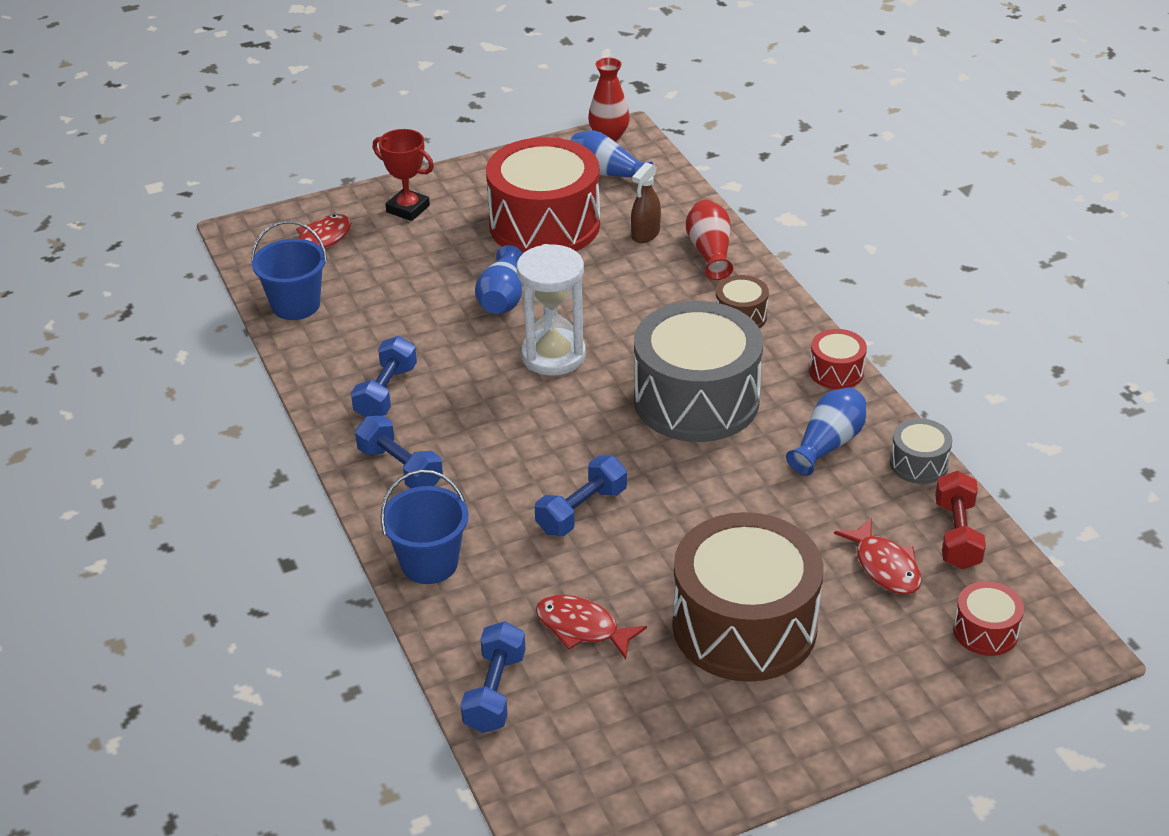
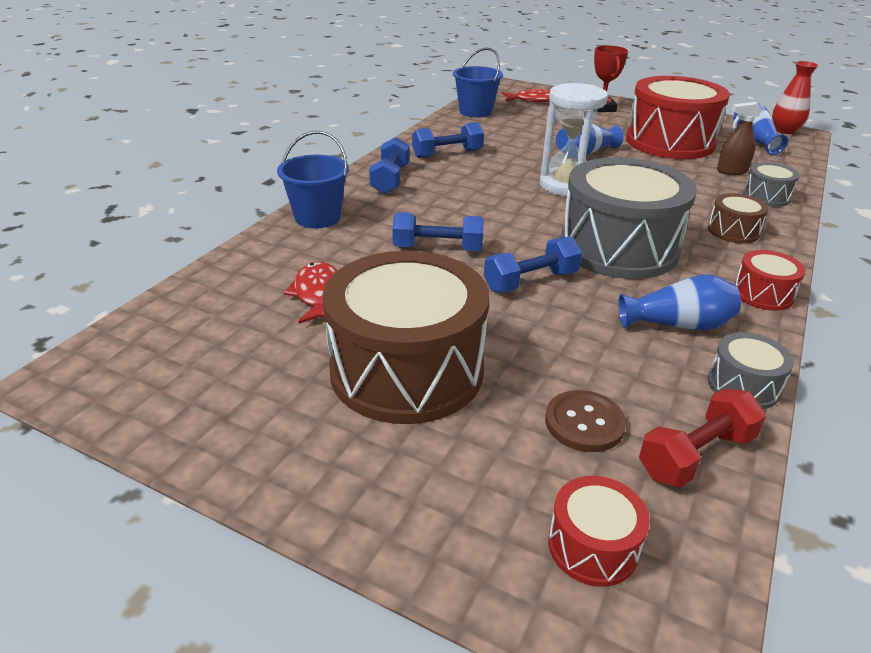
camera: 50 degrees right, 5 degrees down
blue dumbbell [461,621,525,733] -> blue dumbbell moved to [484,236,582,292]
red vase [686,200,733,280] -> grey drum [743,162,800,207]
red fish [834,517,922,595] -> brown button [545,390,626,452]

